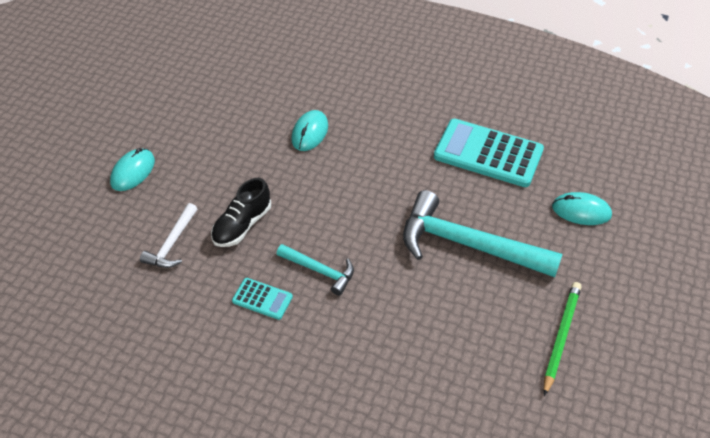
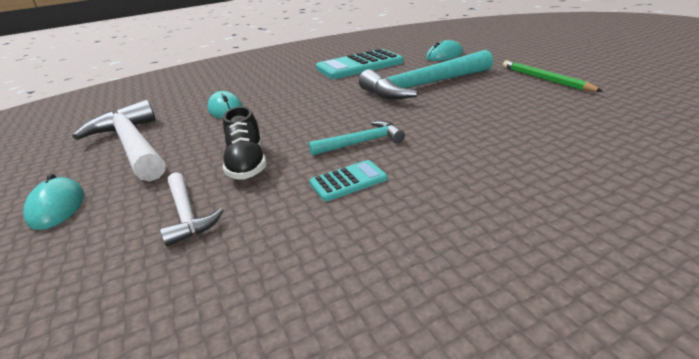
camera: 45 degrees left, 20 degrees down
none -> white hammer [73,100,165,181]

